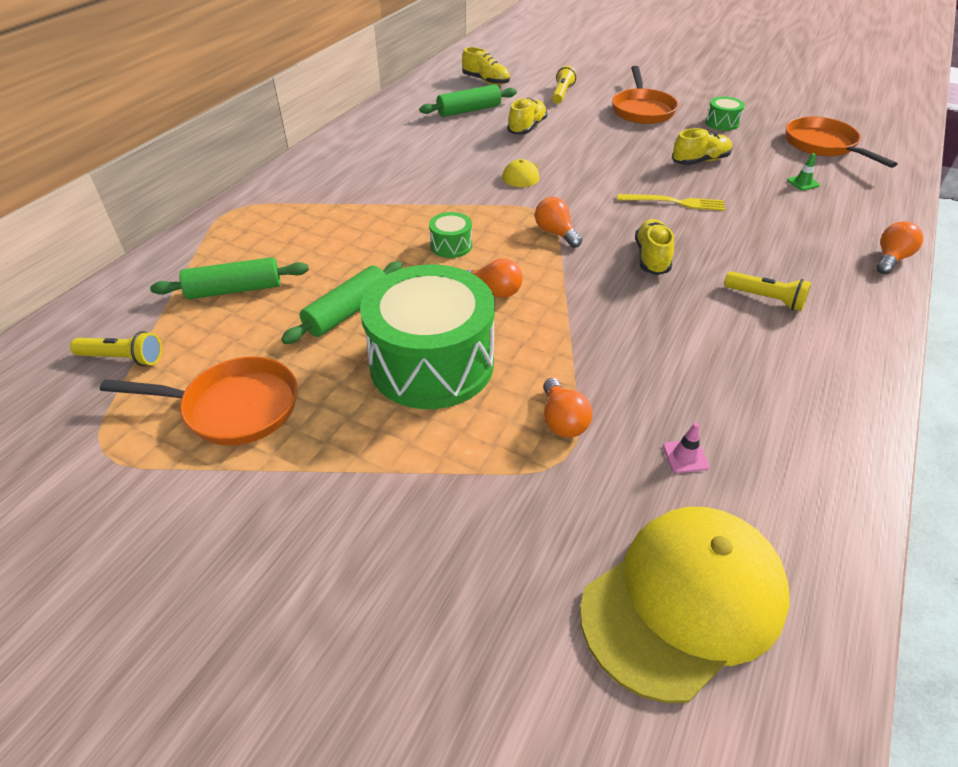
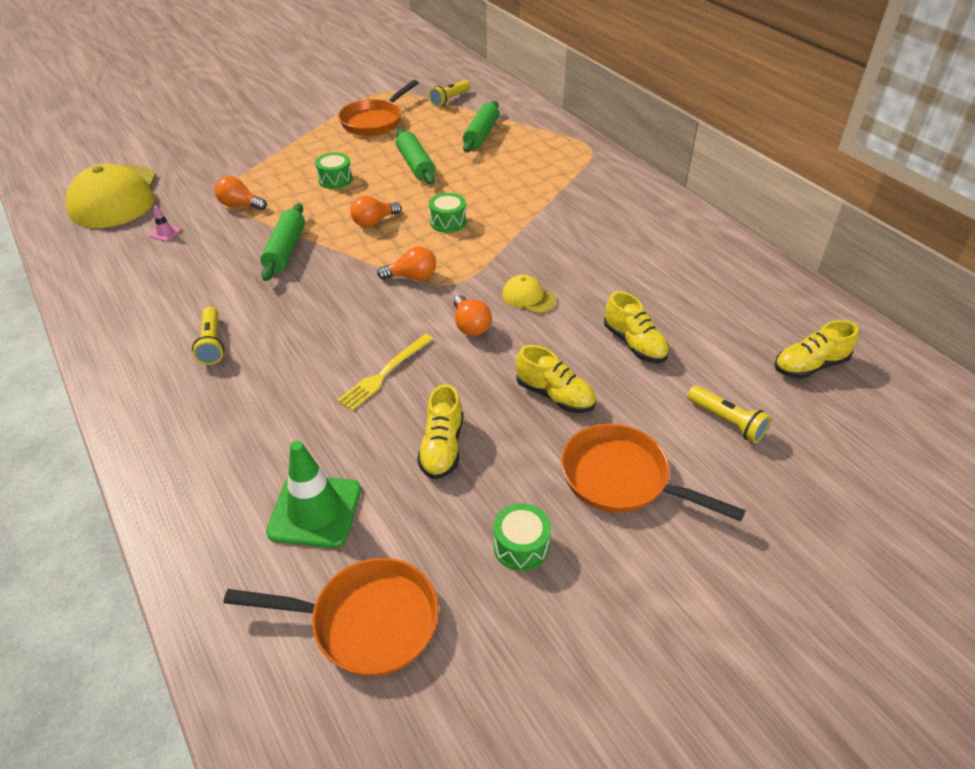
camera: 120 degrees right, 0 degrees up
green drum [360,265,495,409] -> green drum [315,152,353,189], size x0.41
green rolling pin [419,84,517,117] -> green rolling pin moved to [260,203,305,281]
yellow shoe [635,219,674,275] -> yellow shoe moved to [516,345,596,413]
yellow flashlight [724,271,811,311] -> yellow flashlight turned 75 degrees counterclockwise [192,307,225,365]
green traffic cone [787,153,820,191] -> green traffic cone [266,440,361,548], size x2.30
orange light bulb [876,221,923,274] -> orange light bulb moved to [454,295,492,336]

